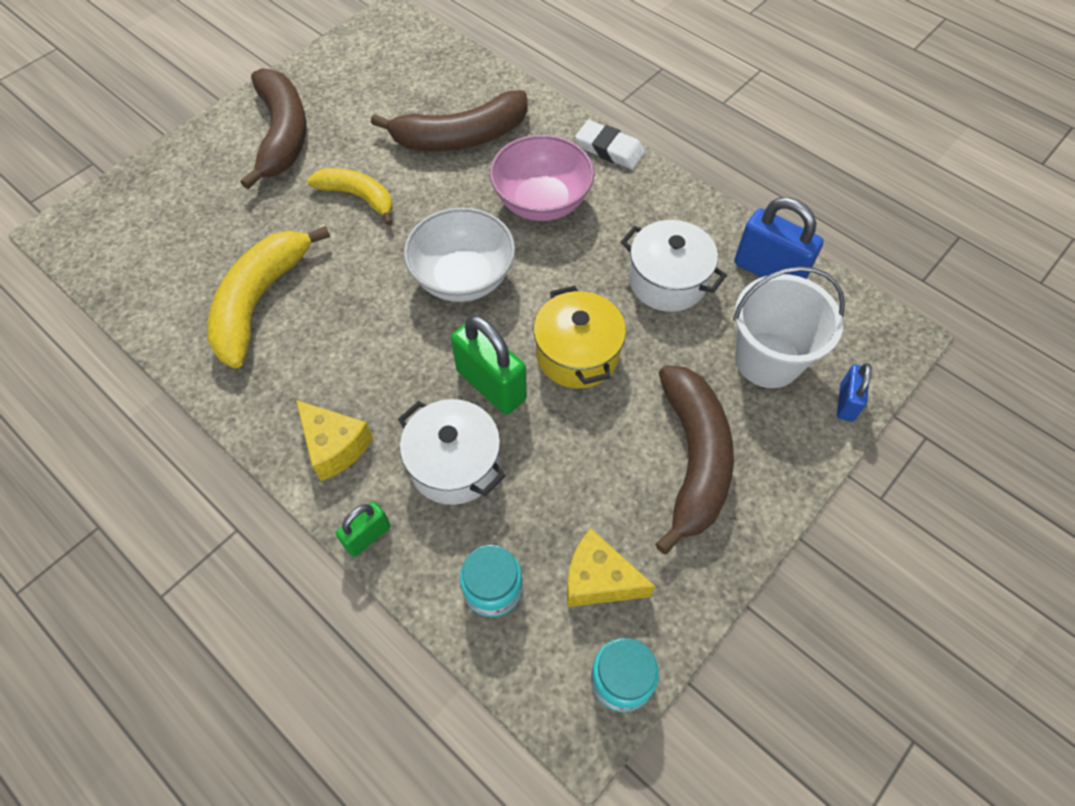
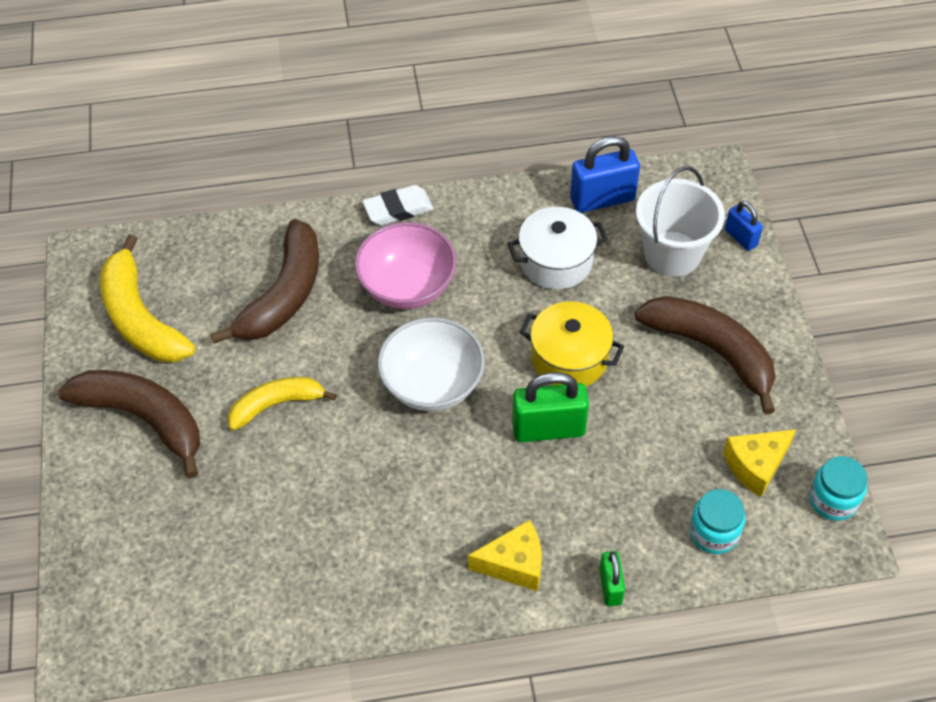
camera: 50 degrees left, 5 degrees down
yellow banana [207,226,330,368] -> yellow banana moved to [100,234,195,362]
white pot [398,399,506,505] -> none

